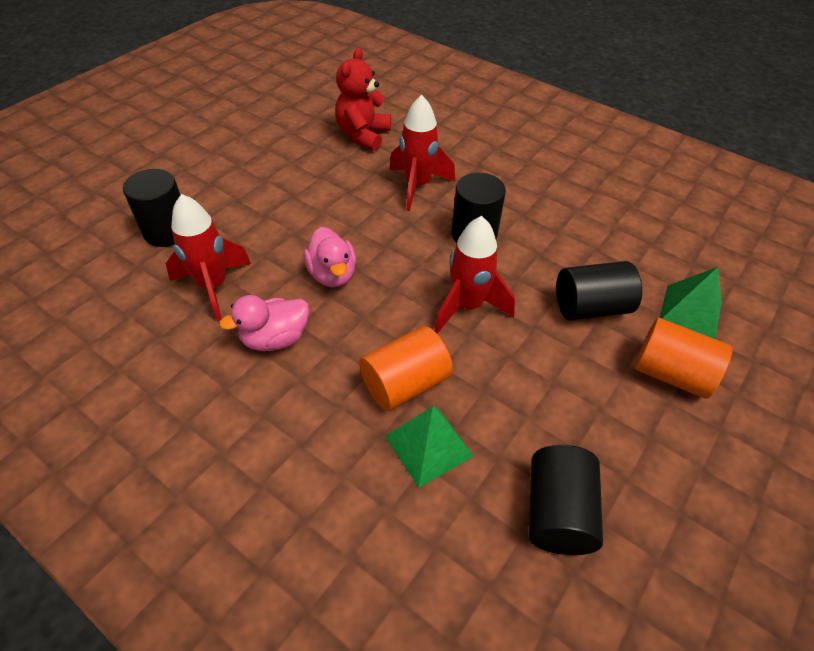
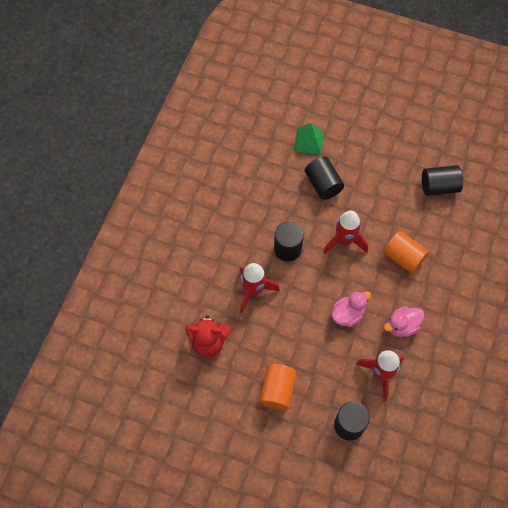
camera: 105 degrees left, 15 degrees up
pink duck [219,295,309,351] -> pink duck turned 105 degrees clockwise [384,306,425,337]
green pyramid [385,406,474,488] -> none
orange cylinder [634,318,732,399] -> orange cylinder moved to [259,364,297,410]

